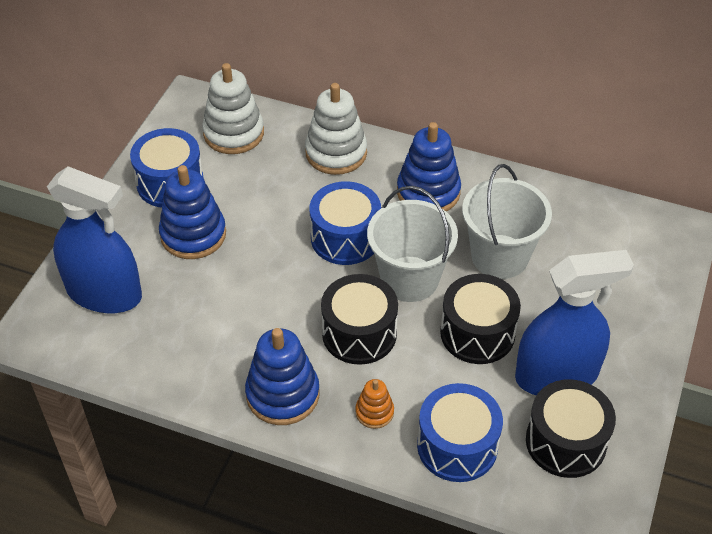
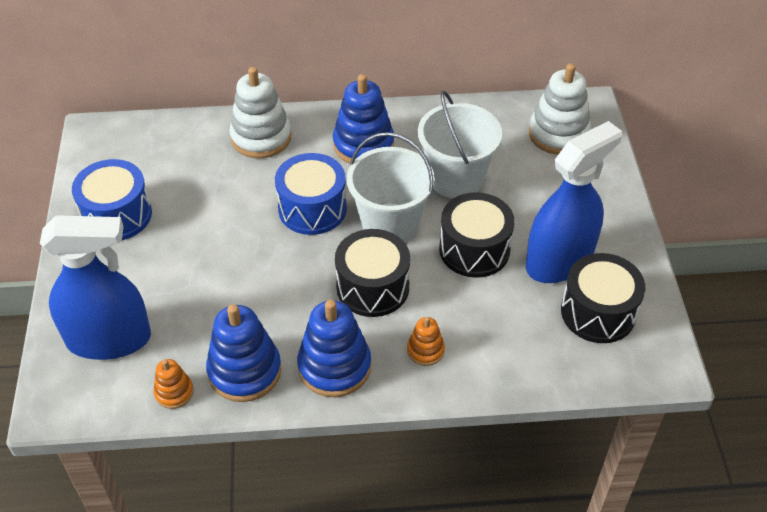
camera: 25 degrees left, 0 degrees up
blue stacking toy [159,165,226,259] -> blue stacking toy moved to [206,304,282,402]
white stacking toy [202,63,264,154] -> white stacking toy moved to [528,63,591,155]
blue drum [417,383,503,482] -> none
none -> orange stacking toy [154,359,194,409]

